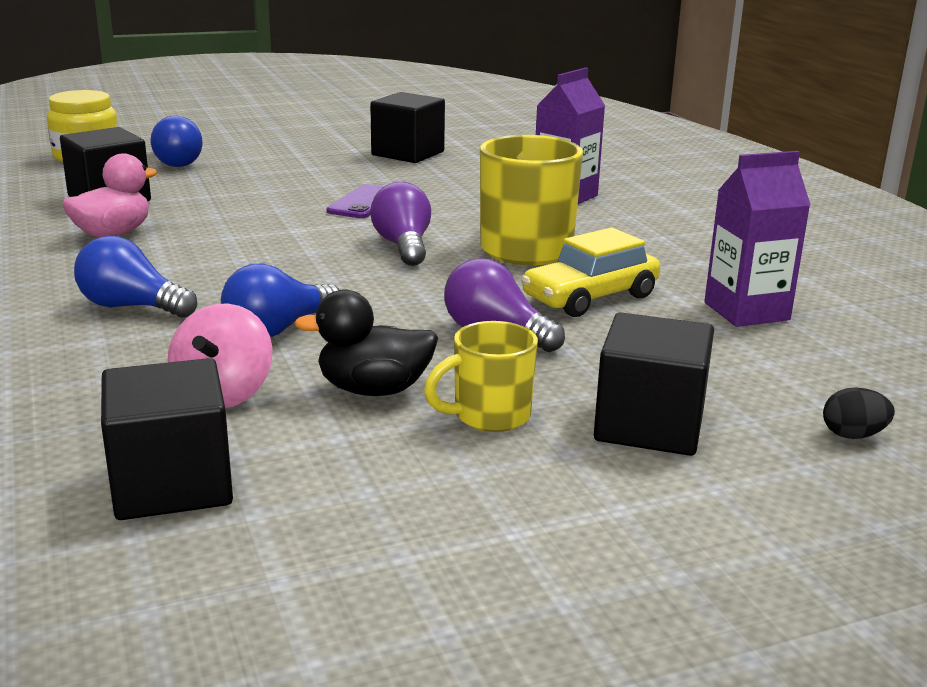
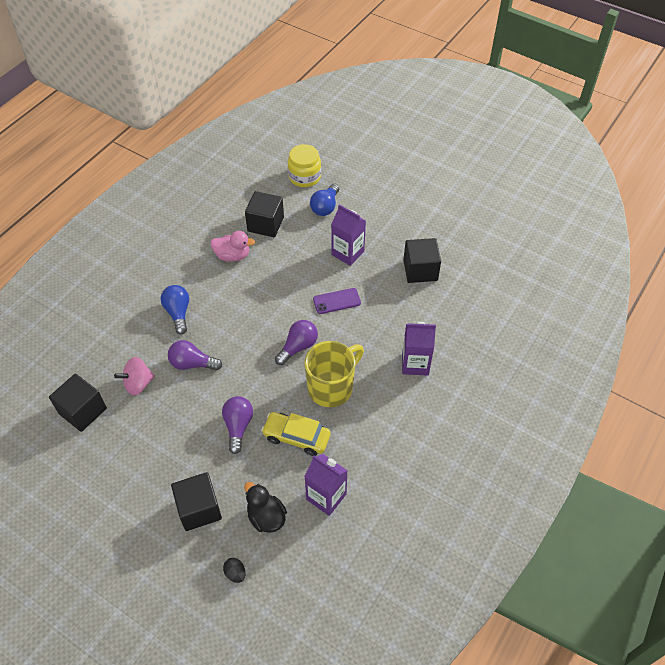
camera: 55 degrees right, 30 degrees up
blue light bulb [221,263,339,337] -> purple light bulb [168,340,222,370]
black duck [294,289,438,396] -> black duck moved to [244,482,287,533]
yellow mug [424,321,538,432] -> none
none -> purple carton [331,205,366,266]

